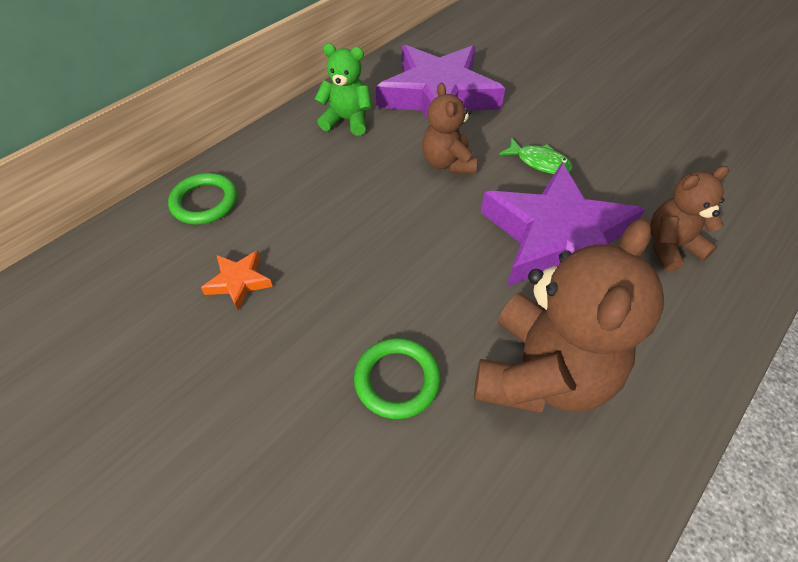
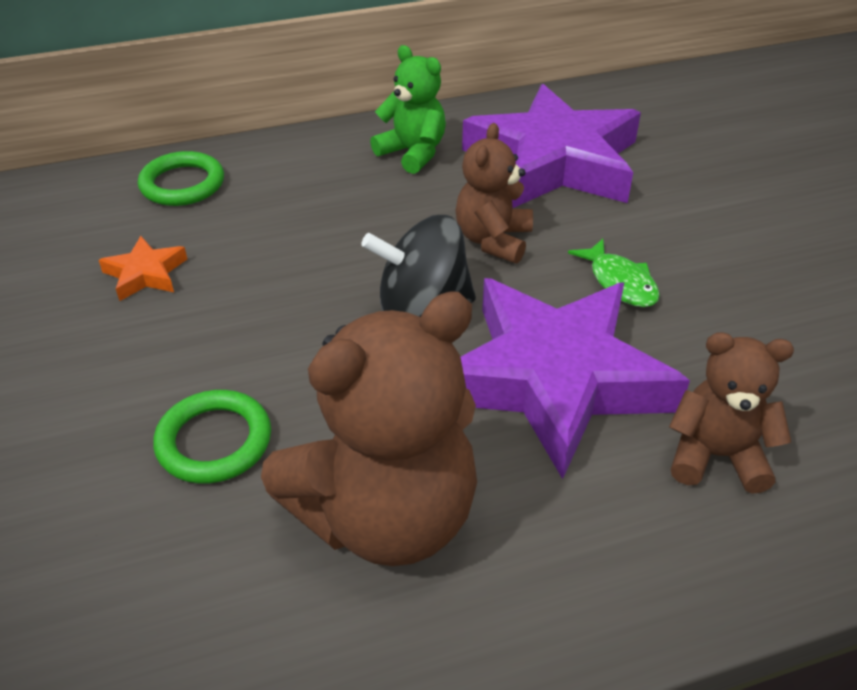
camera: 30 degrees right, 10 degrees down
none -> black spinning top [361,215,476,317]

